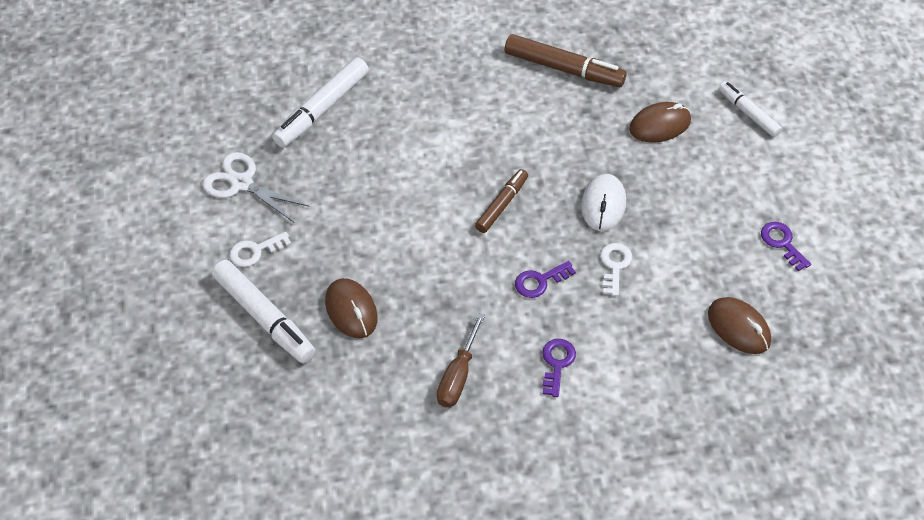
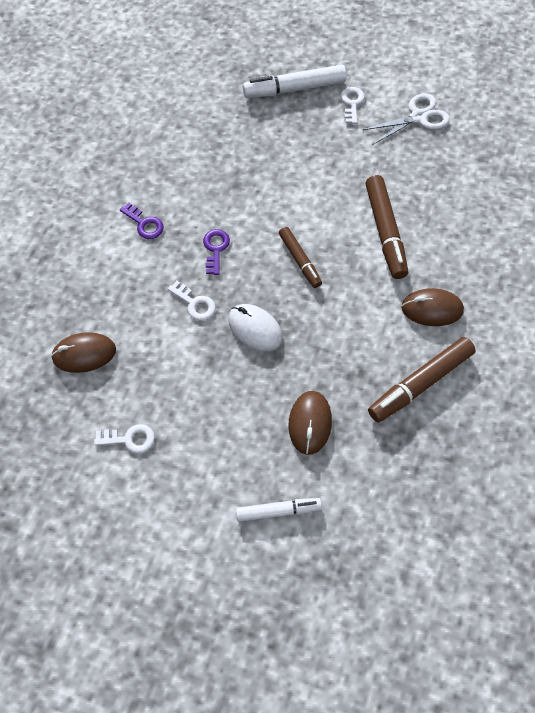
camera: 120 degrees right, 10 degrees up
white marker [272,57,369,148] -> none
brown mouse [325,278,378,338] -> brown mouse moved to [401,288,464,326]
brown screwdriver [437,313,485,407] -> none
purple key [761,222,811,271] -> white key [94,424,155,453]
none -> brown marker [366,175,408,279]

